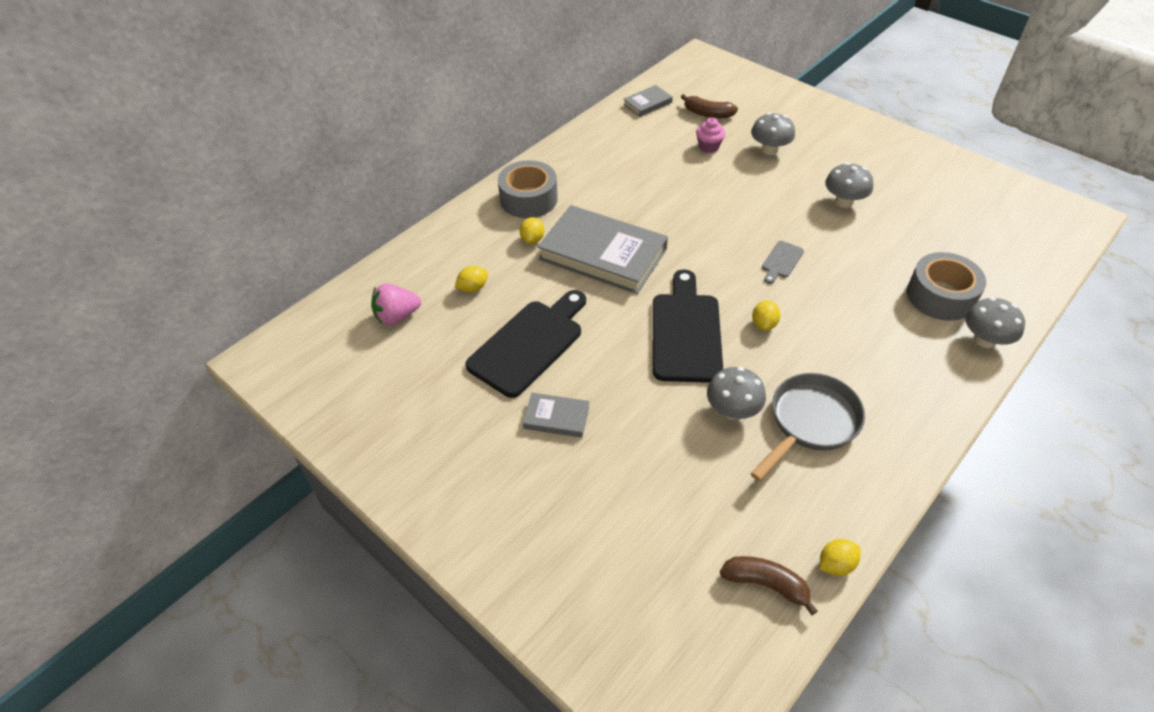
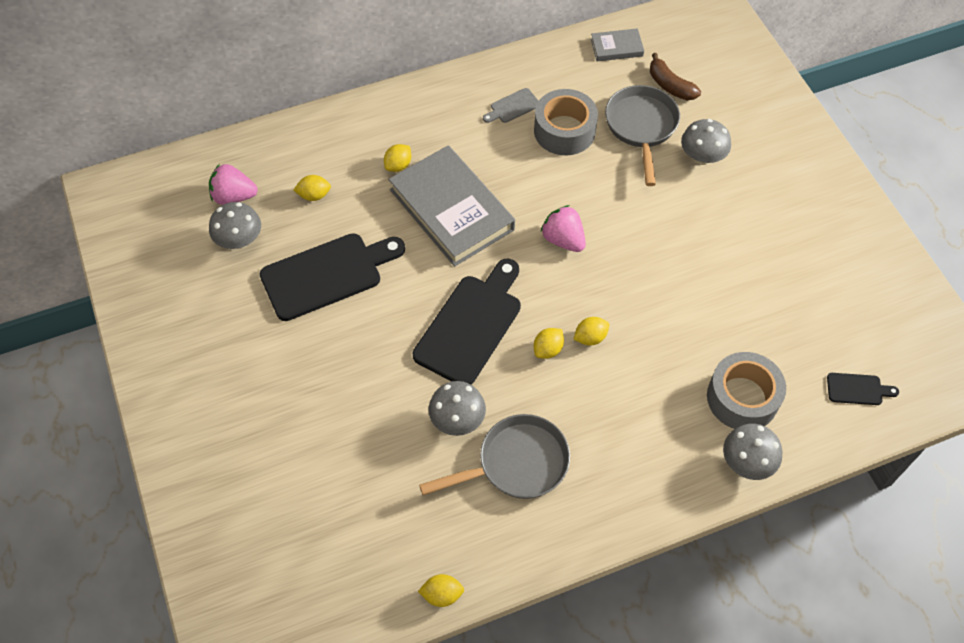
camera: 25 degrees right, 10 degrees up
grey tape [498,160,558,218] -> grey tape moved to [534,89,598,155]
grey book [523,393,589,438] -> none
pink cupcake [696,118,726,153] -> grey pan [605,85,680,186]
brown banana [720,556,818,615] -> none
grey cutting board [762,241,804,284] -> grey cutting board moved to [483,88,539,123]
grey mushroom [825,162,873,208] -> grey mushroom moved to [209,202,261,249]
none -> pink strawberry [541,205,586,252]
none -> yellow lemon [573,317,609,346]
none -> black cutting board [827,373,899,405]

